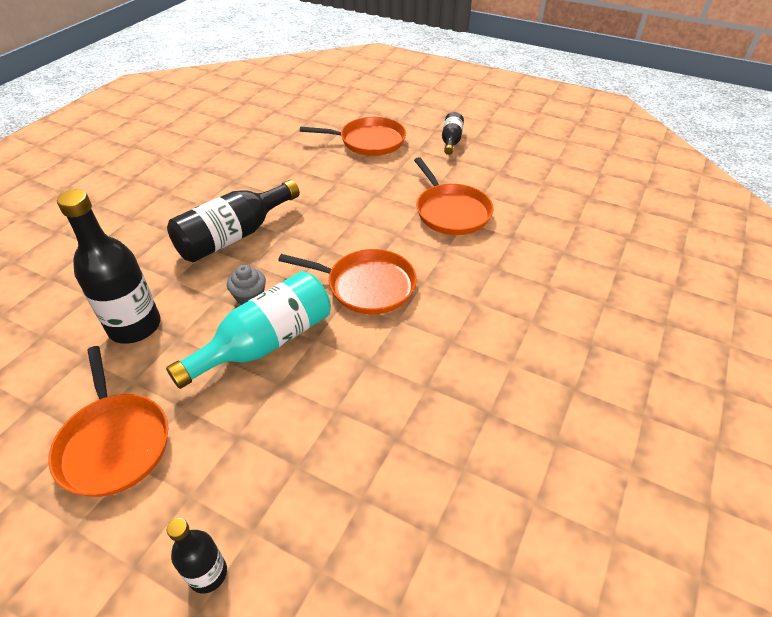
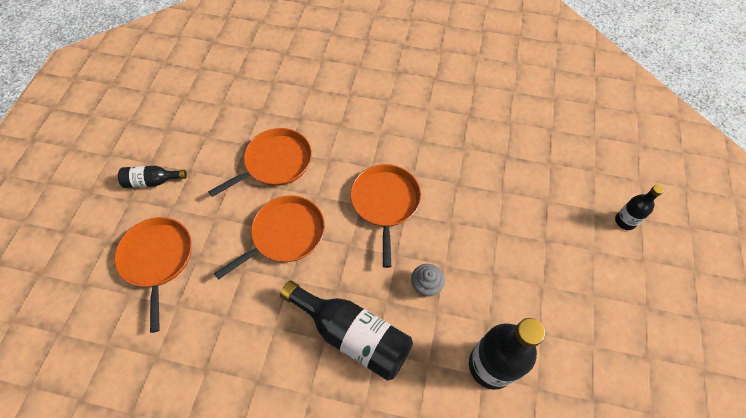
camera: 105 degrees left, 15 degrees up
orange pan [48,346,168,497] -> orange pan moved to [214,195,325,280]
turquoise bottle [166,271,331,389] -> none

